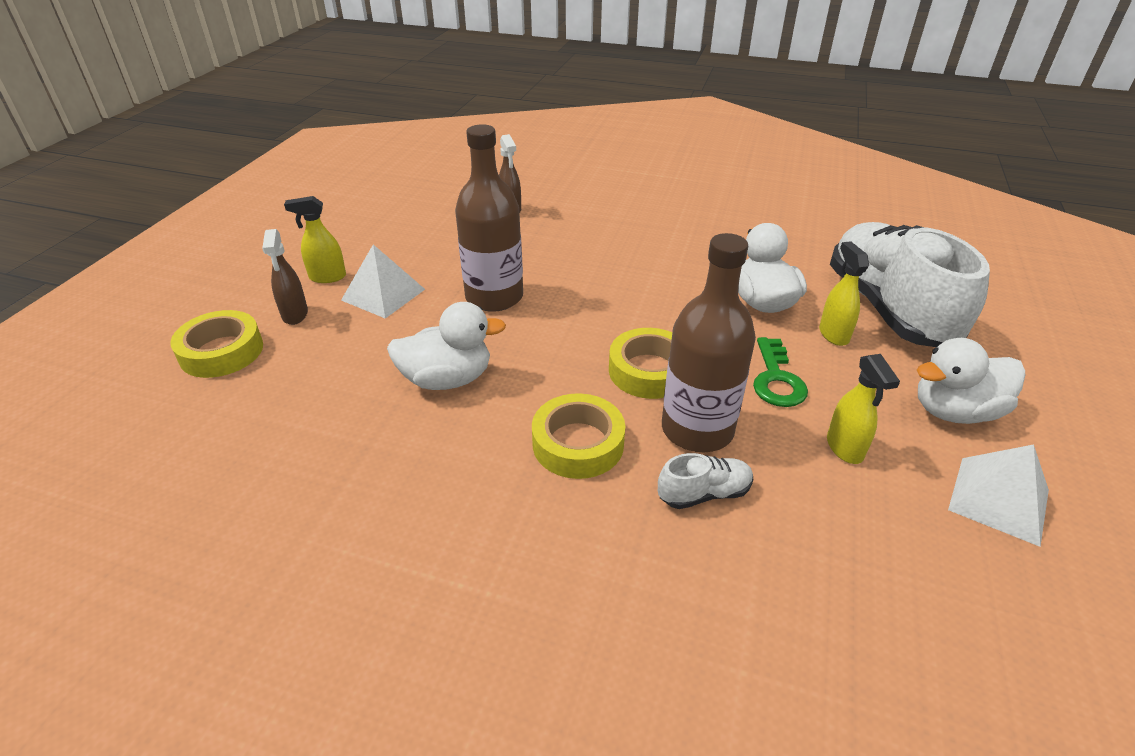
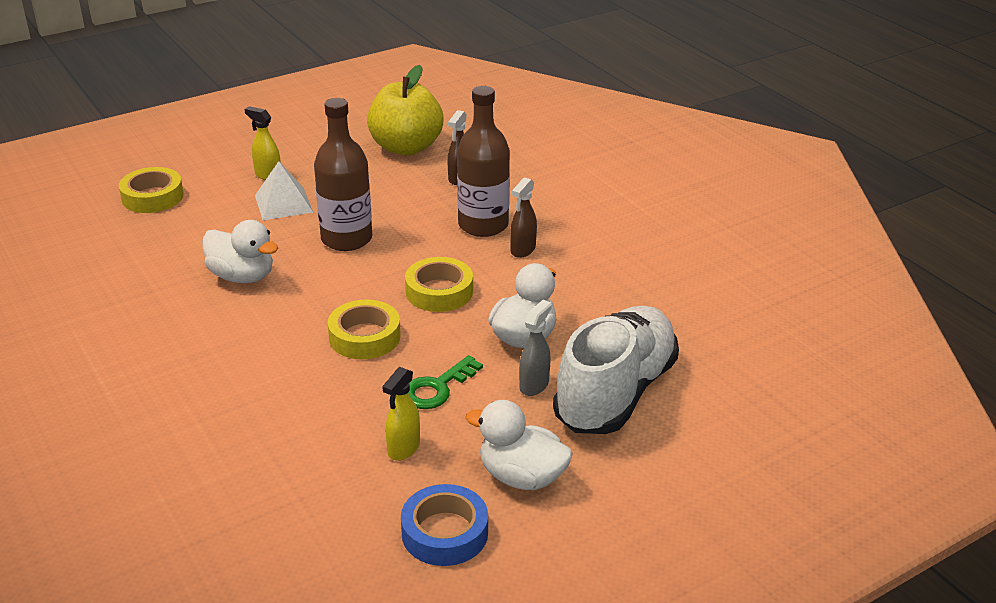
camera: 40 degrees right, 5 degrees down
brown spray bottle [262,229,308,325] -> brown spray bottle moved to [510,177,537,258]
yellow tape [532,393,625,479] -> yellow tape moved to [405,257,473,312]
white shoe [658,453,753,509] -> none
brown bottle [662,233,756,452] -> brown bottle moved to [457,86,510,237]
yellow spray bottle [819,241,869,346] -> grey spray bottle [519,300,552,396]
white pyramid [948,444,1049,547] -> blue tape [401,484,488,566]
none -> yellow apple [367,65,443,156]

